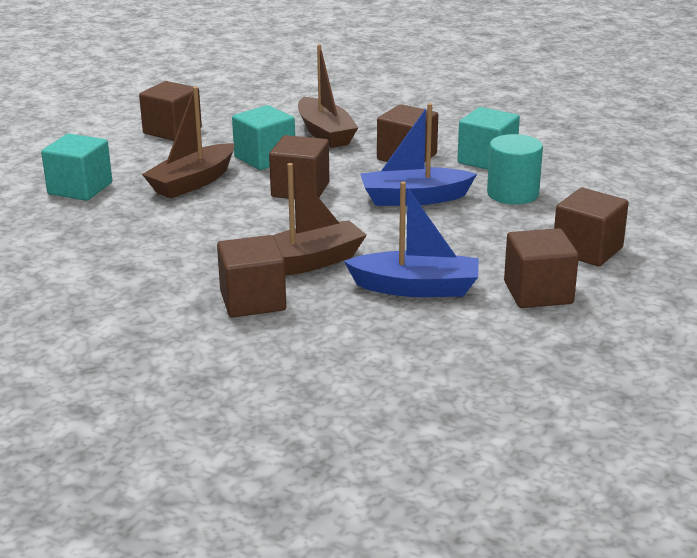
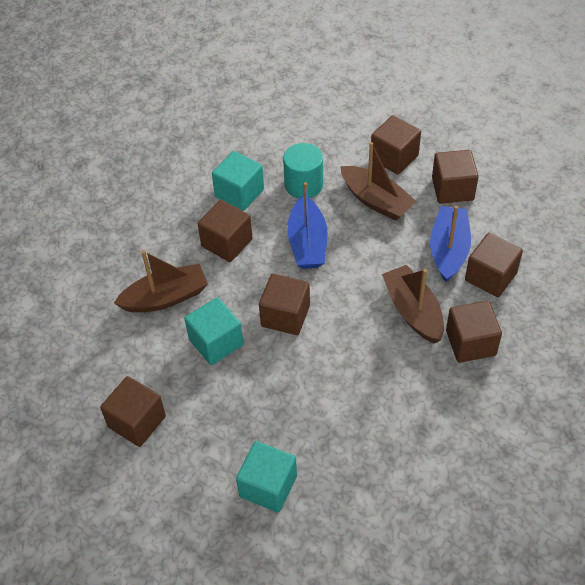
camera: 85 degrees left, 25 degrees up
brown boat [142,87,234,198] -> brown boat moved to [340,142,417,221]
none -> brown cube [465,233,523,297]

